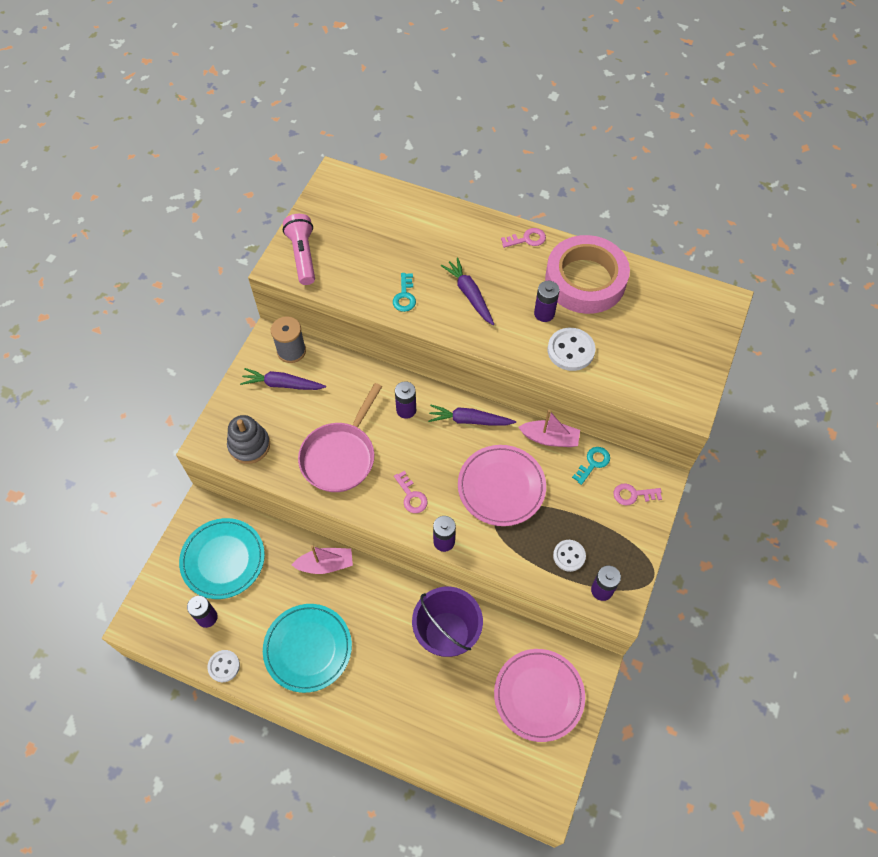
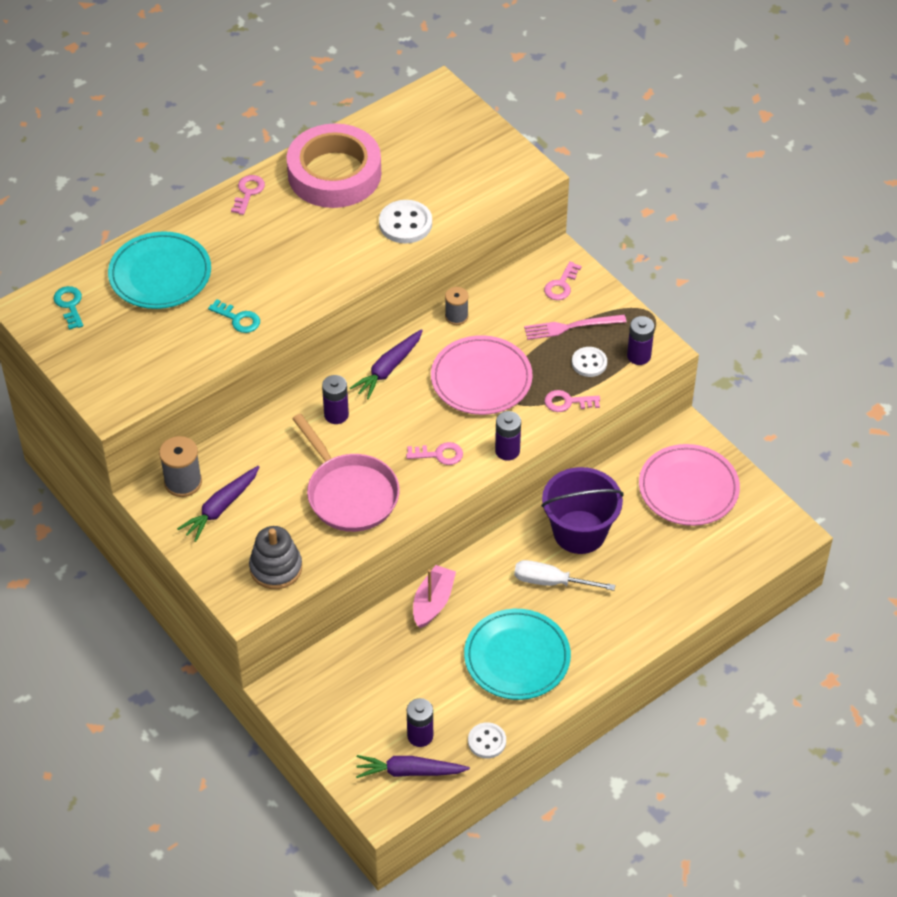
camera: 60 degrees left, 10 degrees down
turquoise plate [179,518,265,599] -> turquoise plate moved to [108,231,211,309]
pink flashlight [283,214,315,285] -> none
purple carrot [441,257,494,325] -> purple carrot moved to [356,755,470,778]
pink boat [518,410,580,447] -> grey spool [445,287,469,325]
purple battery [534,281,560,322] -> none
turquoise key [572,447,610,485] -> turquoise key moved to [54,286,83,330]
none -> white screwdriver [514,560,615,591]
none -> pink fork [524,315,626,340]
none -> pink key [545,390,600,412]

